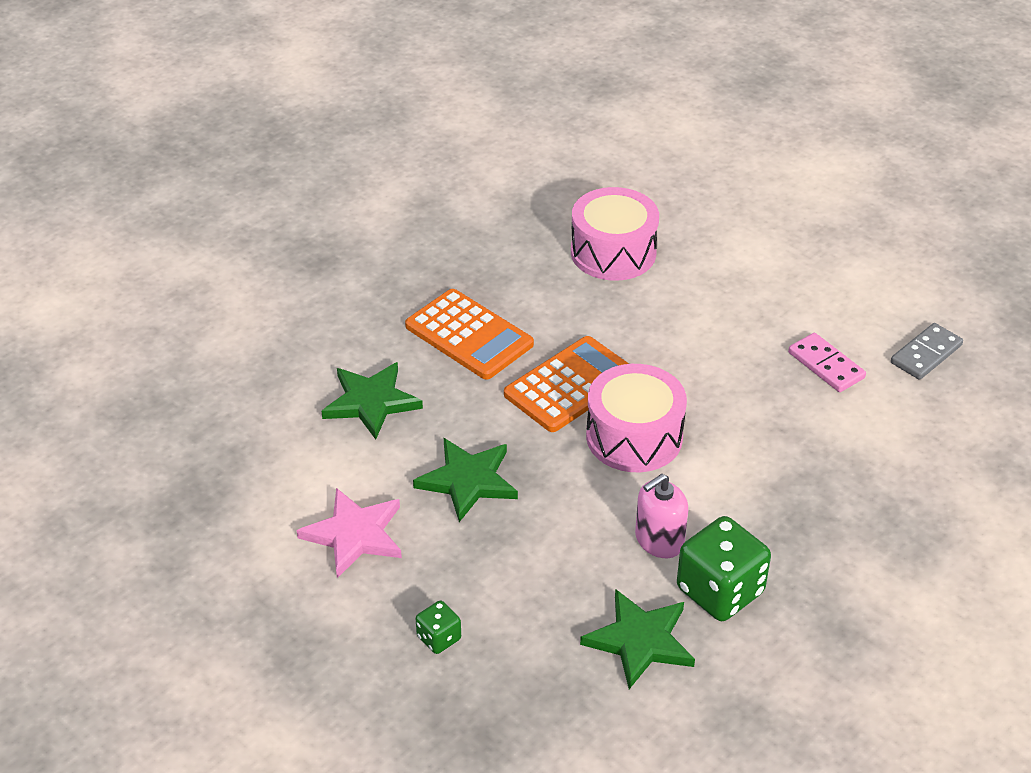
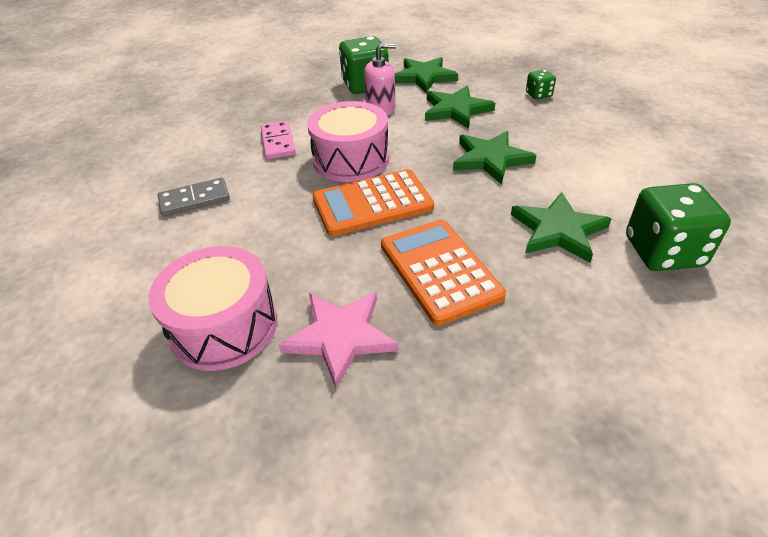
camera: 155 degrees left, 0 degrees up
pink star [297,488,402,578] -> pink star moved to [278,292,398,389]
pink domino [788,333,866,392] -> pink domino moved to [261,121,296,159]
grey domino [891,323,963,380] -> grey domino moved to [158,178,230,216]
none -> green star [425,86,495,129]
none -> green dice [626,183,731,271]

